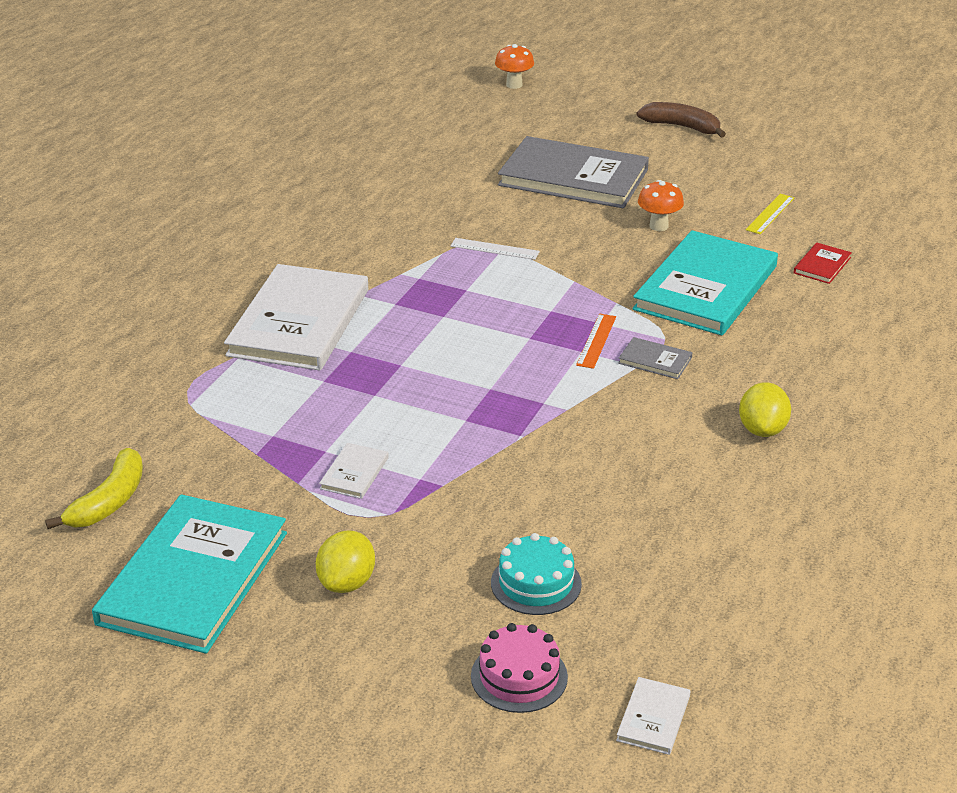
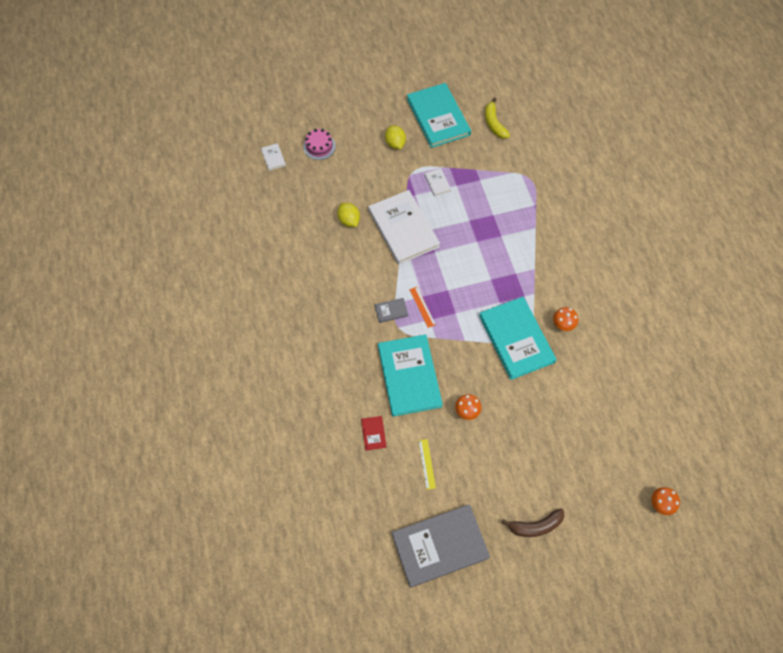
camera: 140 degrees right, 30 degrees up
white book [224,264,368,371] -> white book moved to [368,190,440,265]
white ruler [451,238,540,260] -> turquoise book [479,297,557,380]
turquoise cake [491,533,582,615] -> none
grey book [498,136,649,208] -> grey book moved to [392,504,490,587]
yellow lemon [739,382,791,437] -> yellow lemon moved to [337,203,360,227]
none -> orange mushroom [553,307,578,331]

